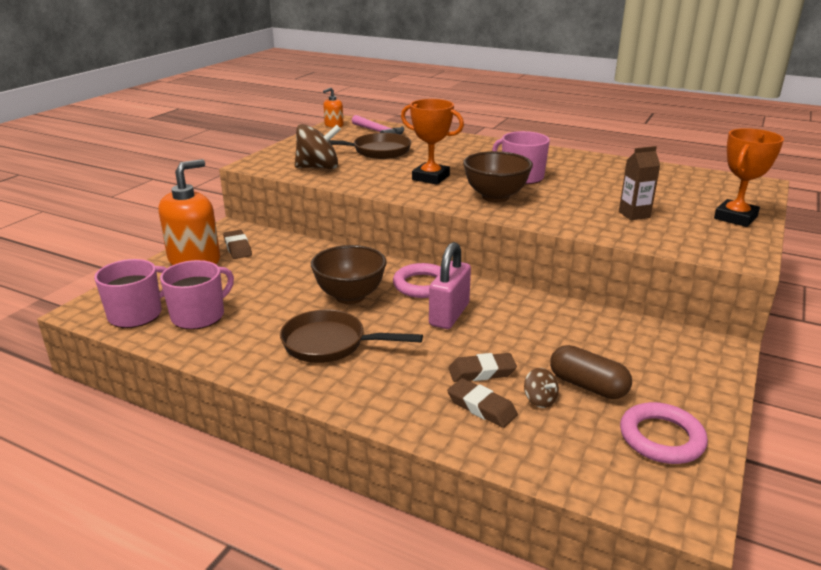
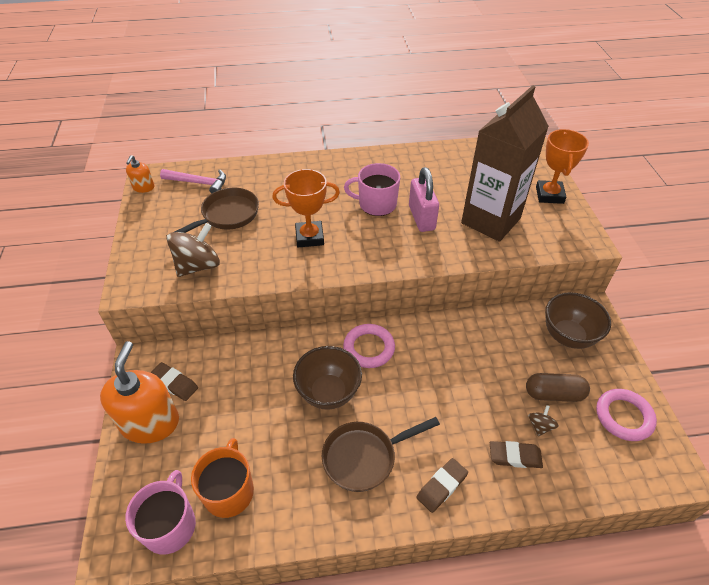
camera: 35 degrees left, 20 degrees up
pink mug [160,260,234,330] -> orange mug [191,438,254,518]
pink padlock [429,242,471,329] -> pink padlock moved to [409,167,439,232]
brown eraser [449,353,517,382] -> brown eraser moved to [416,458,468,513]
brown bowl [463,151,533,202] -> brown bowl moved to [545,292,611,349]
brown spinning top [524,368,559,408] -> brown spinning top turned 90 degrees counterclockwise [528,405,559,437]
brown carton [619,146,660,220] -> brown carton [461,85,549,242], size x2.42

